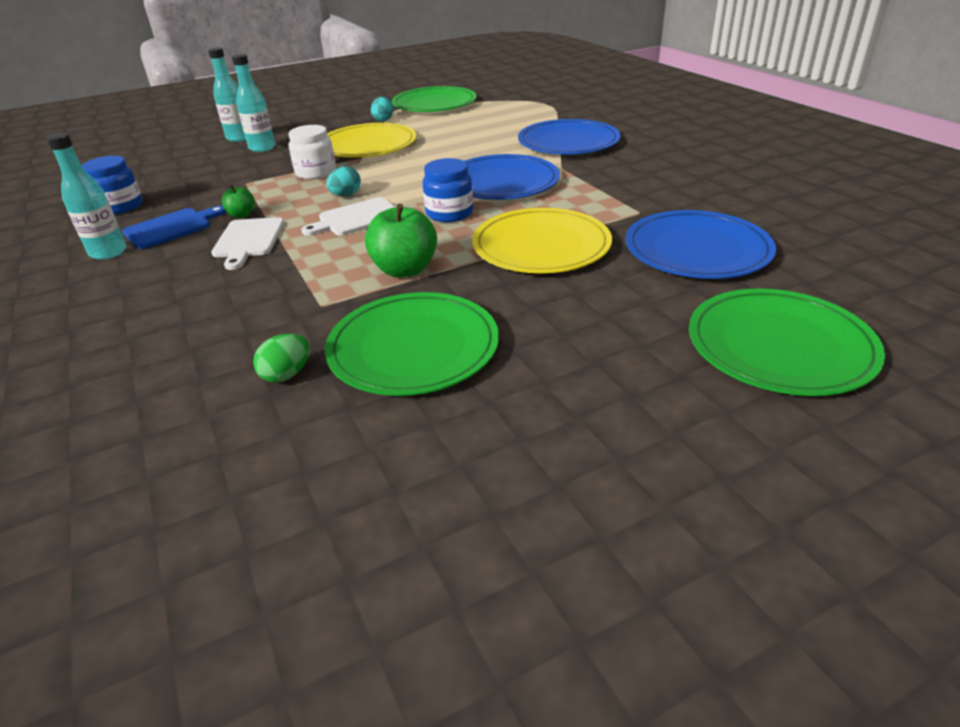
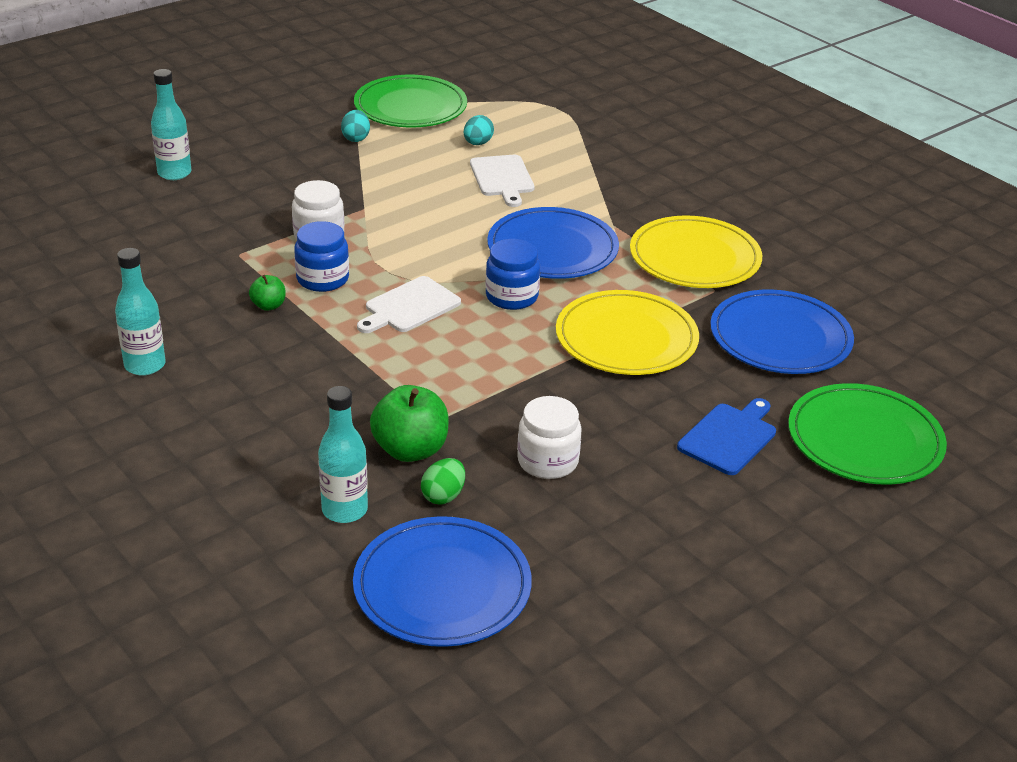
camera: 15 degrees left, 0 degrees up
blue jar [82,156,143,214] -> blue jar moved to [294,221,349,292]
blue cutting board [122,206,226,249] -> blue cutting board moved to [677,398,776,475]
white cutting board [211,217,284,270] -> white cutting board moved to [470,155,535,207]
turquoise bottle [232,54,275,152] -> turquoise bottle moved to [318,386,368,523]
green plate [325,292,499,396] -> white jar [517,396,582,479]
turquoise egg [326,166,361,196] -> turquoise egg moved to [464,115,494,145]
yellow plate [327,123,417,158] -> yellow plate moved to [630,215,762,288]
green apple [365,204,437,278] -> green apple moved to [370,385,449,462]
blue plate [518,119,621,154] -> blue plate moved to [353,516,532,647]

